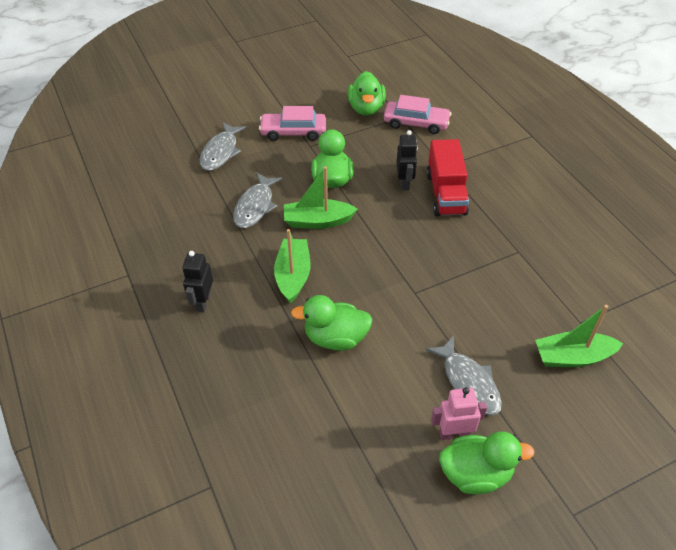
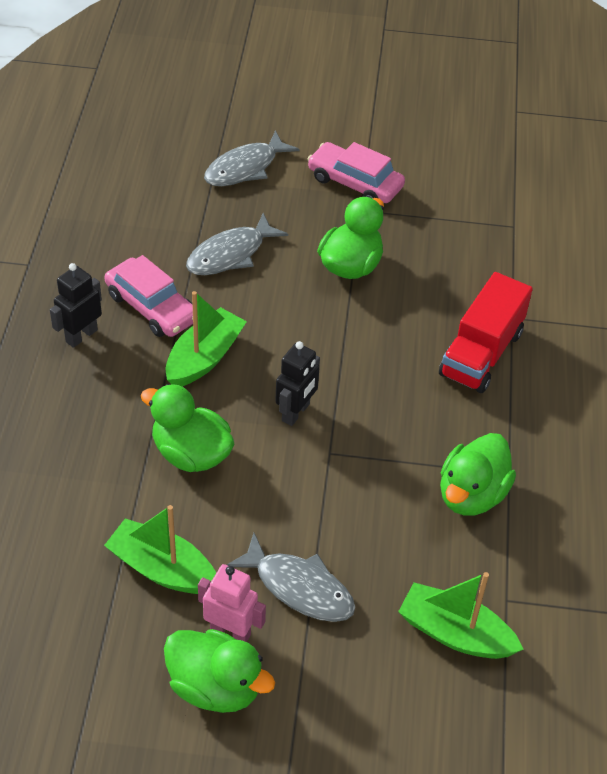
camera: 30 degrees right, 0 degrees up
green boat [284,166,358,229] -> green boat moved to [104,505,216,594]
green duck [348,71,386,116] -> green duck moved to [440,433,516,516]
pink car [384,95,451,134] -> pink car moved to [105,255,193,337]
black robot [396,130,418,191] -> black robot moved to [275,341,320,426]
grey fish [425,335,502,416] -> grey fish turned 60 degrees counterclockwise [227,533,355,622]

